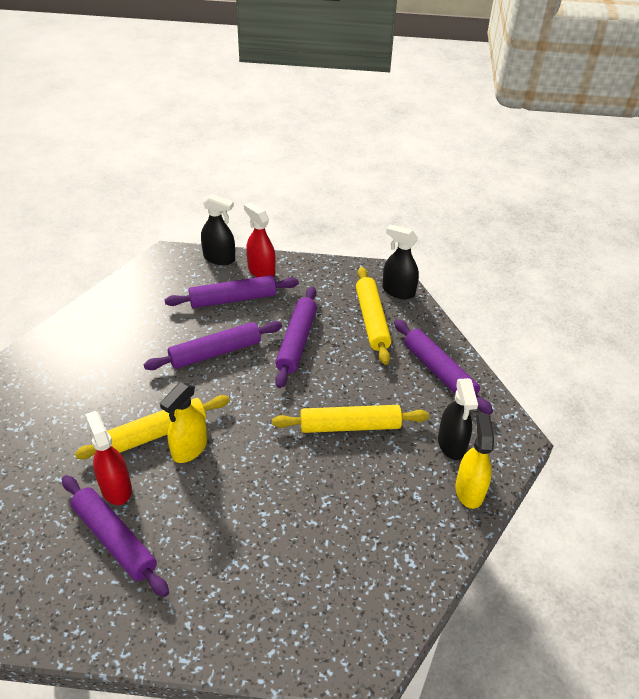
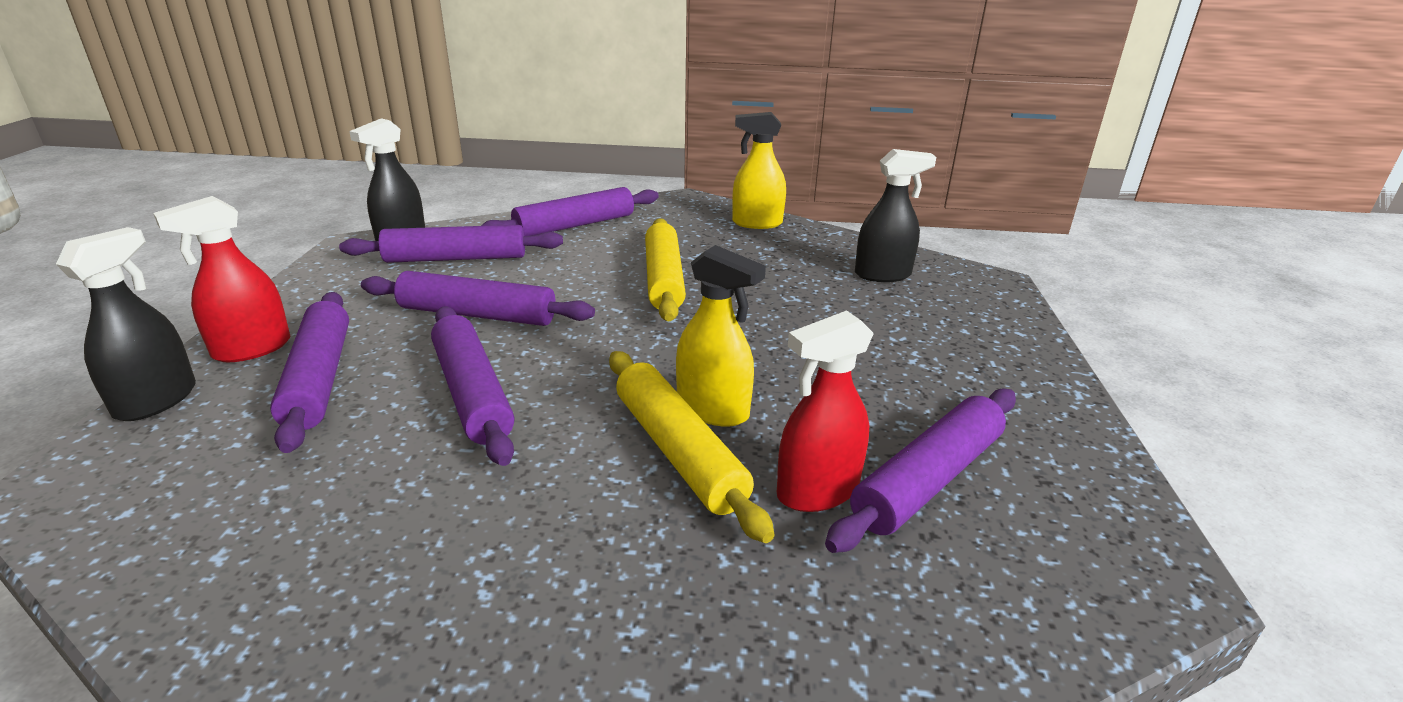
camera: 90 degrees left, 15 degrees down
yellow rolling pin [356,267,392,365] -> purple rolling pin [339,225,563,263]
black spray bottle [438,378,478,460] -> black spray bottle moved to [855,149,936,282]

